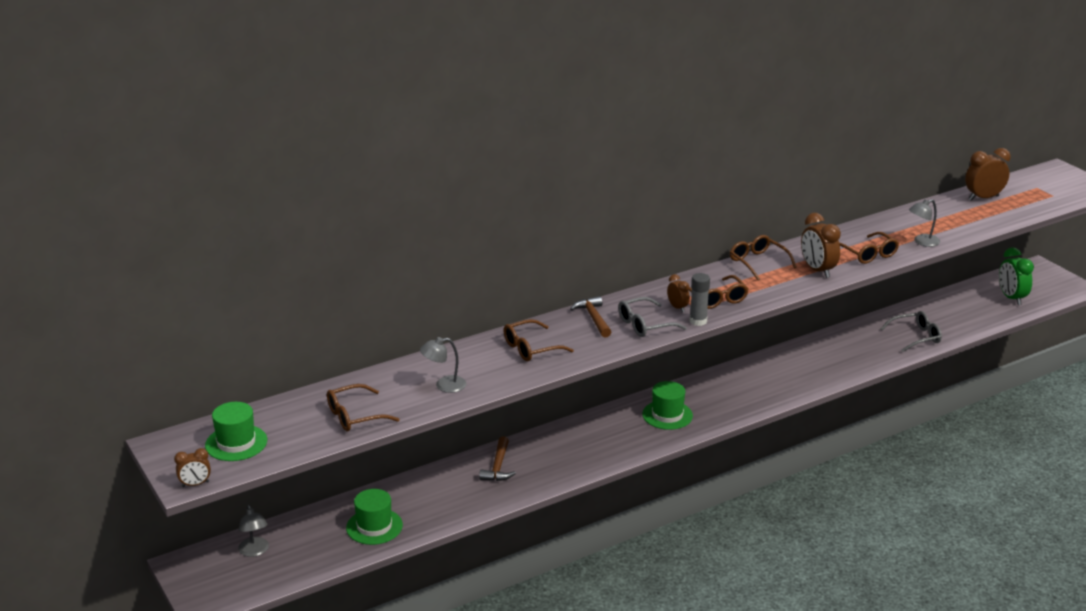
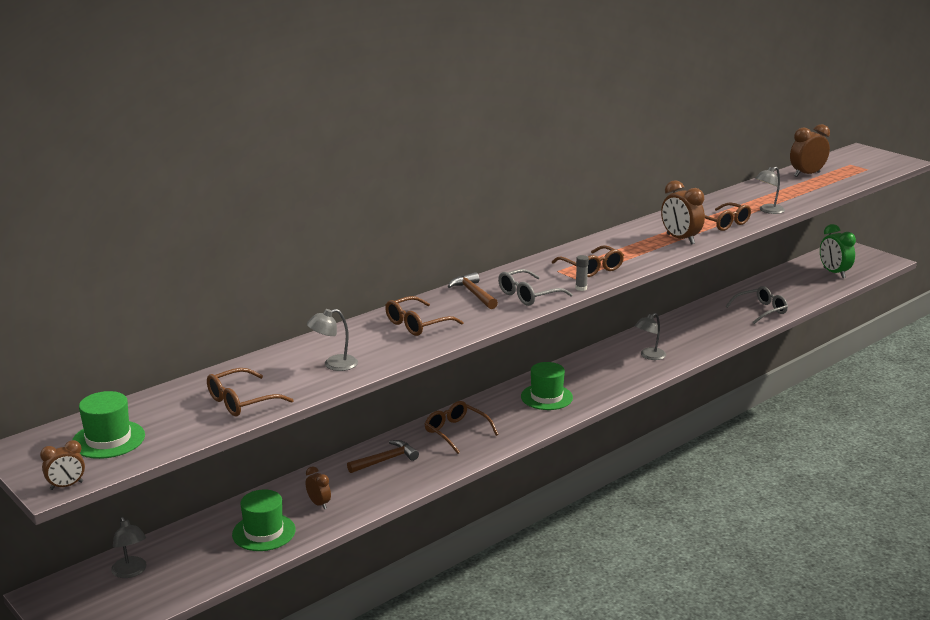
camera: 10 degrees left, 5 degrees down
brown hammer [479,436,516,481] -> brown hammer turned 120 degrees counterclockwise [347,440,419,473]
brown clock [667,274,690,312] -> brown clock moved to [306,466,331,509]
grey glue stick [689,273,710,326] -> grey glue stick [575,255,589,291], size x0.64
brown glasses [730,235,797,280] -> brown glasses moved to [425,401,498,454]
none -> grey lamp [635,313,666,360]

